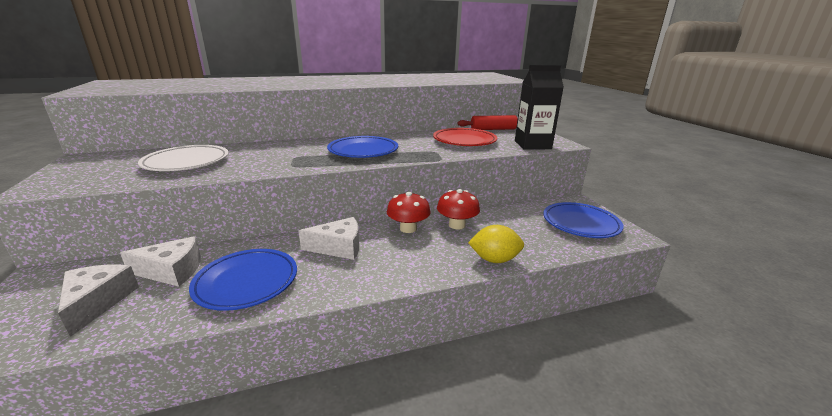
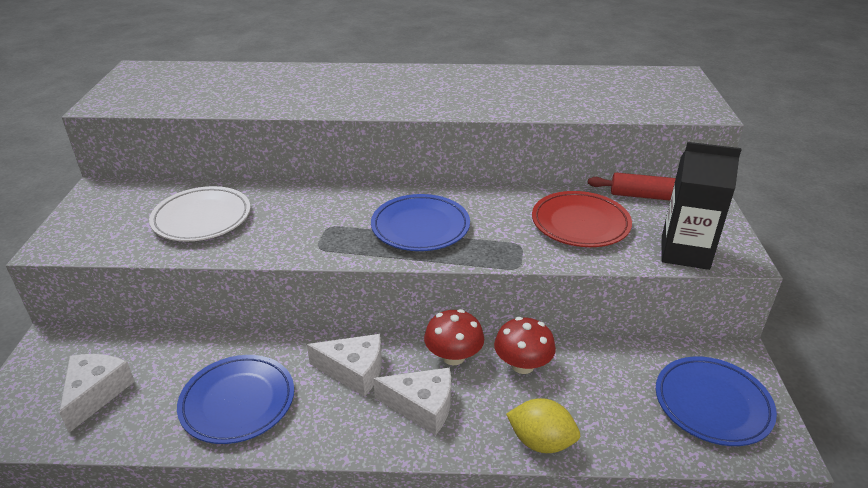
camera: 20 degrees right, 10 degrees up
white cheese [120,236,201,287] -> white cheese moved to [373,367,451,435]

